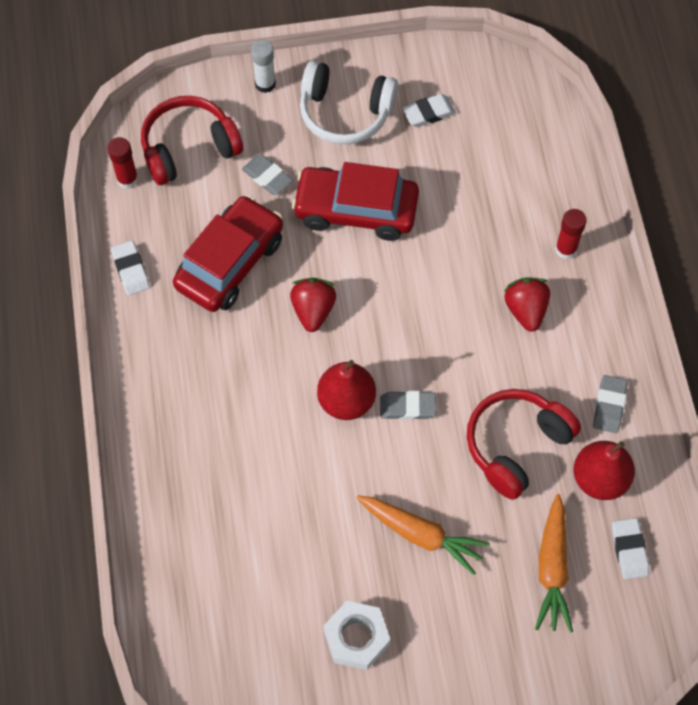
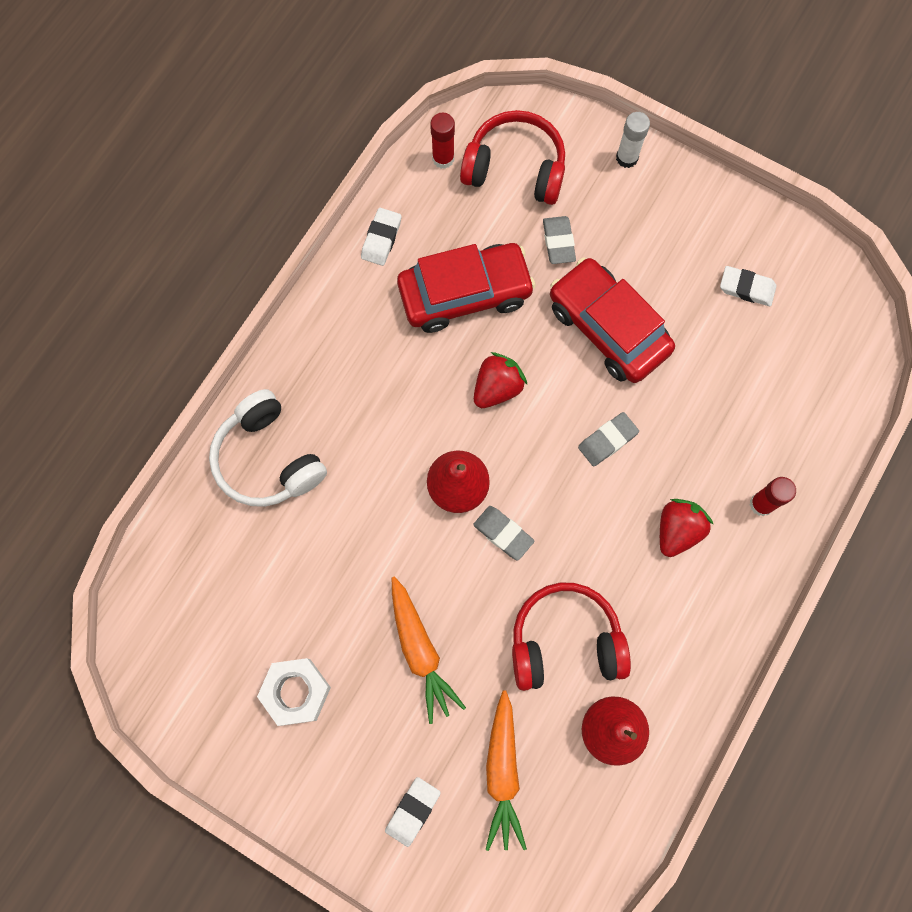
camera: 40 degrees right, 10 degrees up
white headphones [300,61,398,145] -> white headphones moved to [209,389,327,507]
orange carrot [535,494,573,633] -> orange carrot turned 45 degrees counterclockwise [485,690,527,851]
grey eraser [593,375,628,433] -> grey eraser moved to [578,412,639,466]
white eraser [612,518,649,579] -> white eraser moved to [385,777,441,847]

